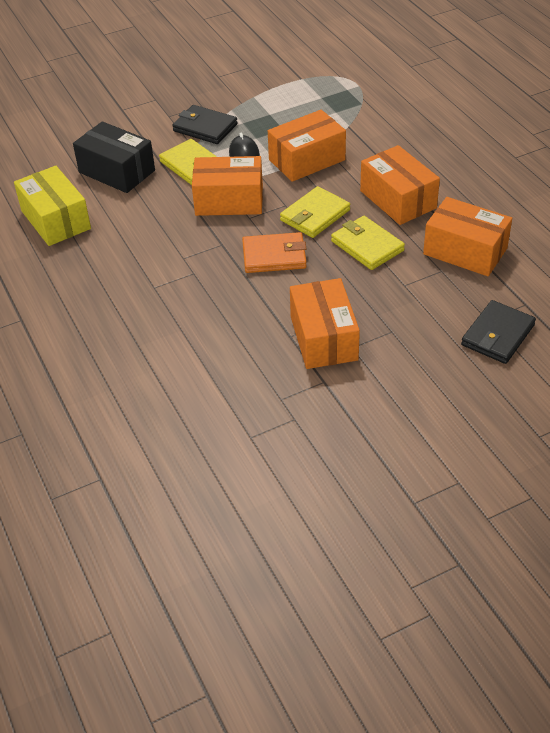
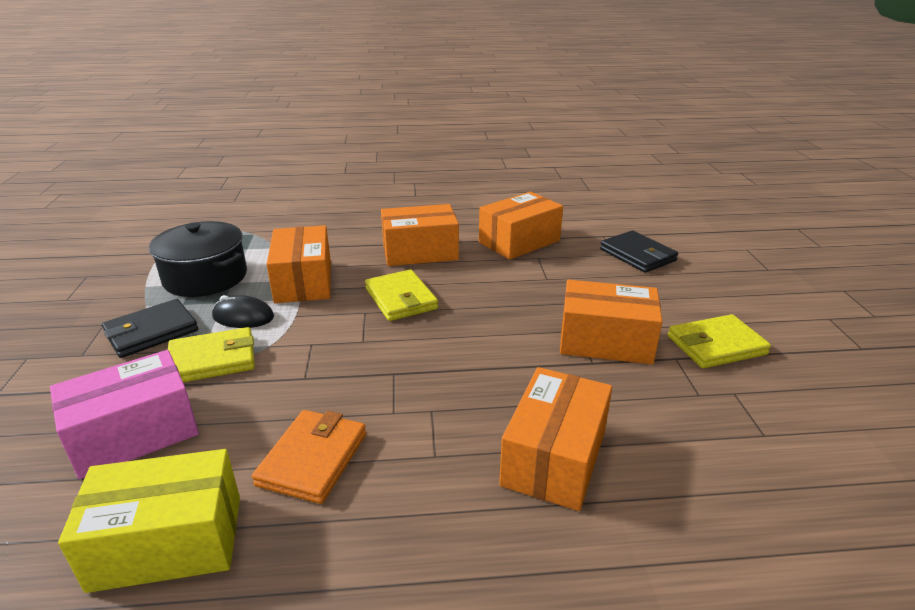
camera: 70 degrees left, 15 degrees down
black box [73,121,155,193] -> pink box [50,350,199,479]
orange box [192,156,263,216] -> orange box moved to [499,367,612,511]
orange wallet [242,232,307,273] -> orange wallet moved to [252,410,366,504]
yellow wallet [331,216,405,270] -> yellow wallet moved to [668,314,771,368]
none -> black pot [149,221,247,297]

